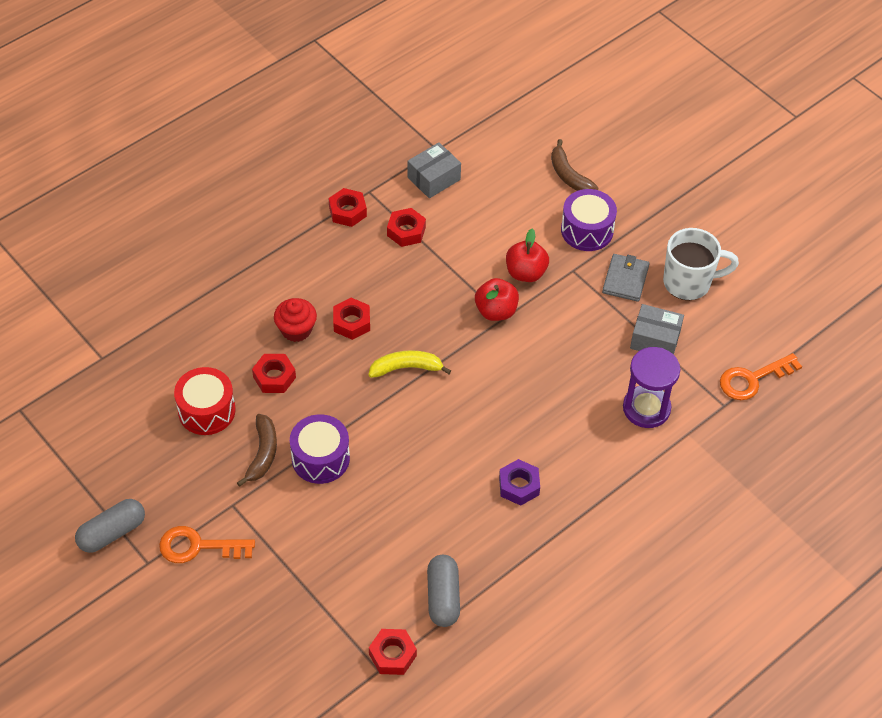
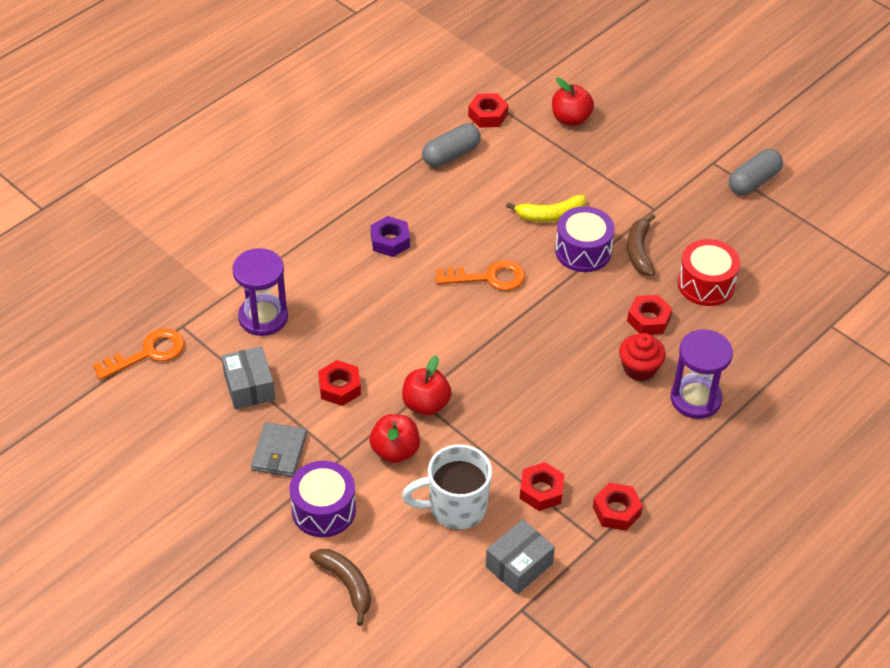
camera: 175 degrees right, 5 degrees down
orange key [159,526,255,563] -> orange key moved to [435,260,525,291]
red nut [333,298,370,340] -> red nut moved to [318,360,361,406]
yellow banana [368,350,452,378] -> yellow banana moved to [506,195,586,222]
grey capsule [427,555,460,627] -> grey capsule turned 60 degrees clockwise [422,123,481,167]
grey box [630,304,684,355] -> grey box turned 60 degrees clockwise [221,346,275,409]
white mug [663,228,739,300] -> white mug moved to [402,444,492,530]
none -> red apple [552,78,594,126]
none -> purple hourglass [670,329,733,419]

